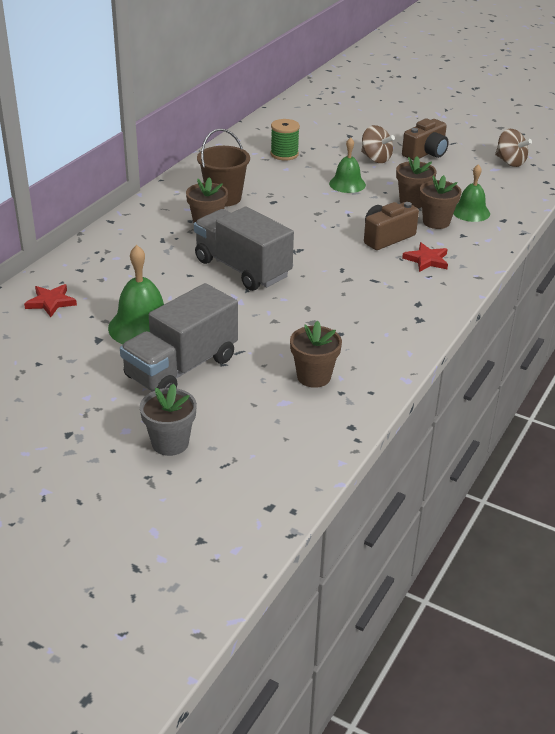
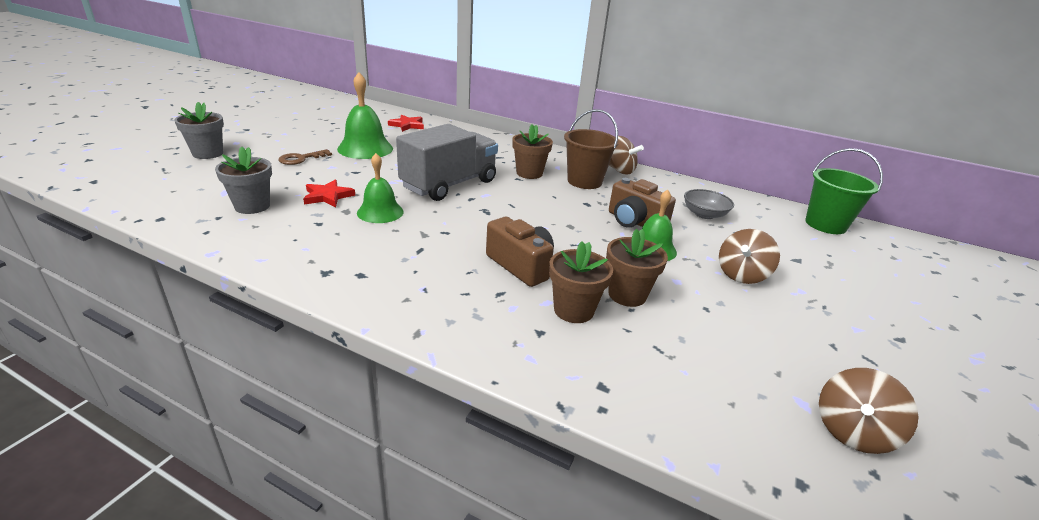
camera: 85 degrees right, 5 degrees down
grey truck [120,283,238,392] -> brown key [279,149,332,165]
green spool [270,119,300,161] -> grey bowl [684,189,734,219]
brown flower pot [290,321,342,388] -> grey flower pot [215,147,272,214]
brown camera [402,118,449,160] -> brown camera moved to [609,178,676,227]
red star [402,242,448,272] -> red star moved to [303,179,355,207]
green bell [453,164,490,222] -> green bell moved to [357,153,404,223]
none -> brown spinning top [609,136,644,175]
none -> green bucket [805,148,883,234]

